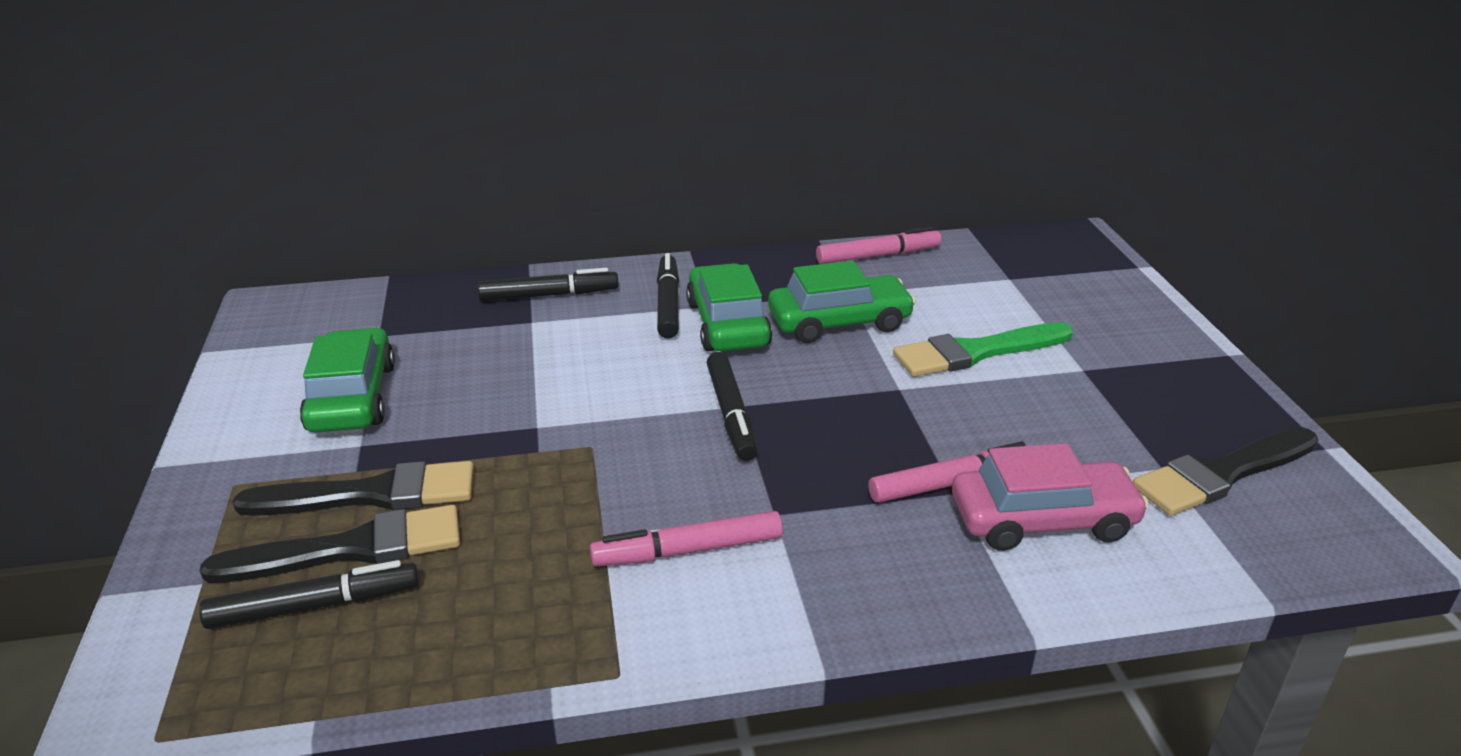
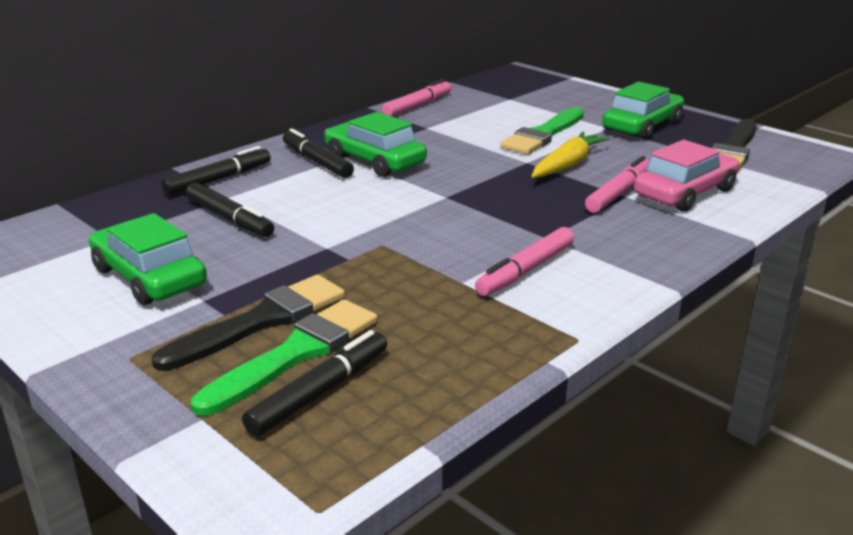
camera: 35 degrees left, 5 degrees down
black brush [200,505,460,583] -> green brush [191,299,378,416]
black marker [707,352,758,461] -> black marker moved to [186,183,274,237]
green car [768,260,916,343] -> green car moved to [602,82,684,140]
none -> yellow carrot [532,132,610,178]

